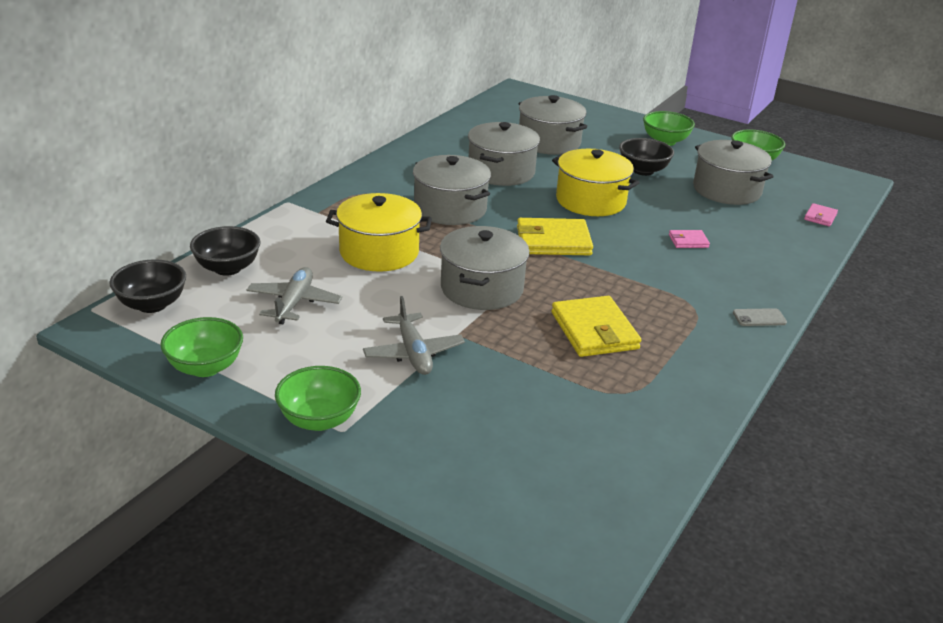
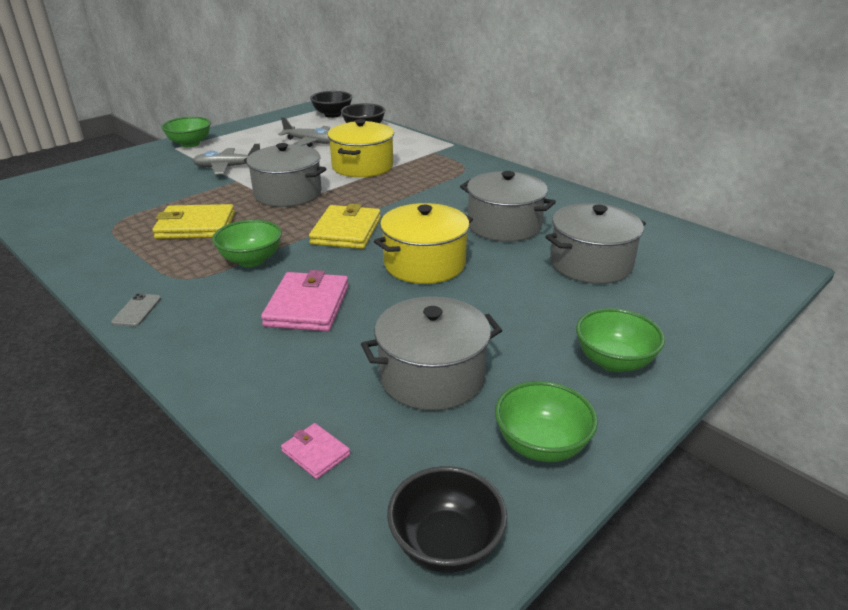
camera: 105 degrees right, 0 degrees up
green bowl [160,317,243,377] -> green bowl moved to [212,219,282,267]
grey pot [413,155,491,225] -> none
black bowl [619,138,674,176] -> black bowl moved to [387,466,507,573]
pink wallet [669,230,710,248] -> pink wallet [261,270,349,331], size x2.01

